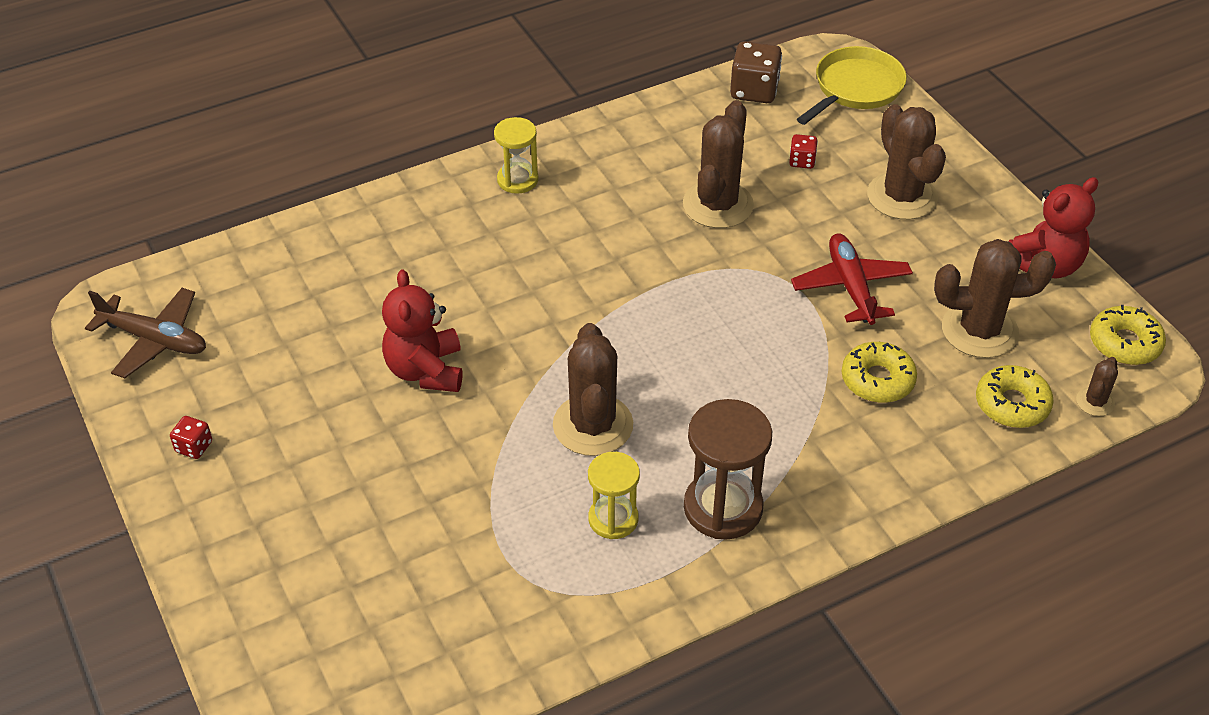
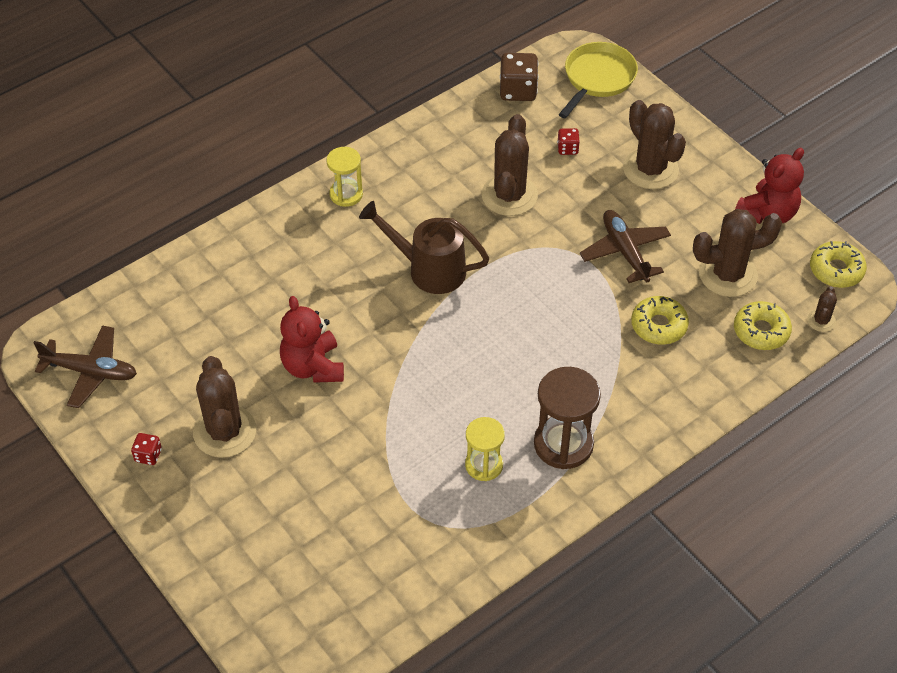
camera: 10 degrees left, 5 degrees up
brown cactus [553,323,633,456] -> brown cactus moved to [193,356,256,458]
red plane [791,234,913,325] -> brown plane [580,210,671,283]
none -> brown watering can [359,201,490,294]

